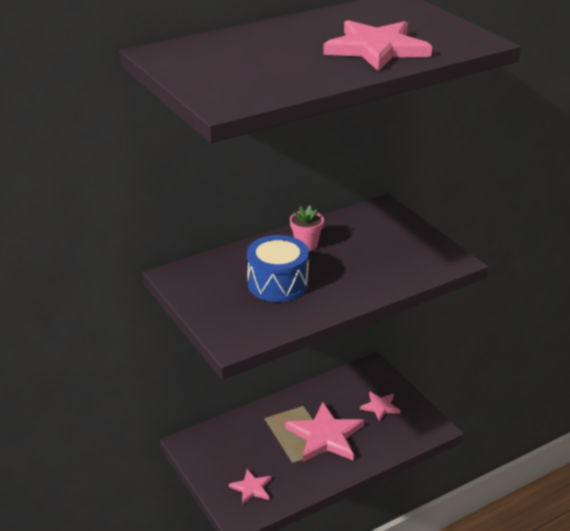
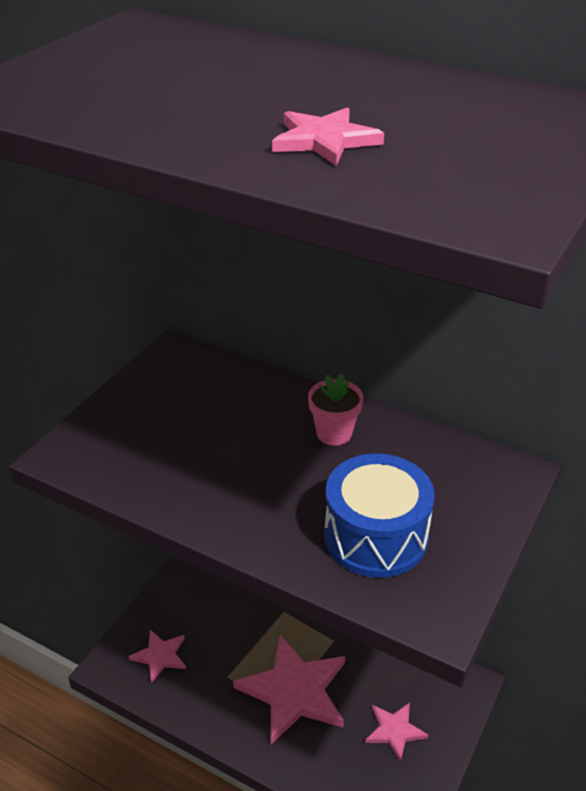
camera: 60 degrees right, 5 degrees up
blue drum [247,235,309,302] -> blue drum moved to [324,453,434,578]
pink star [323,20,432,71] -> pink star [272,107,384,166], size x0.52

